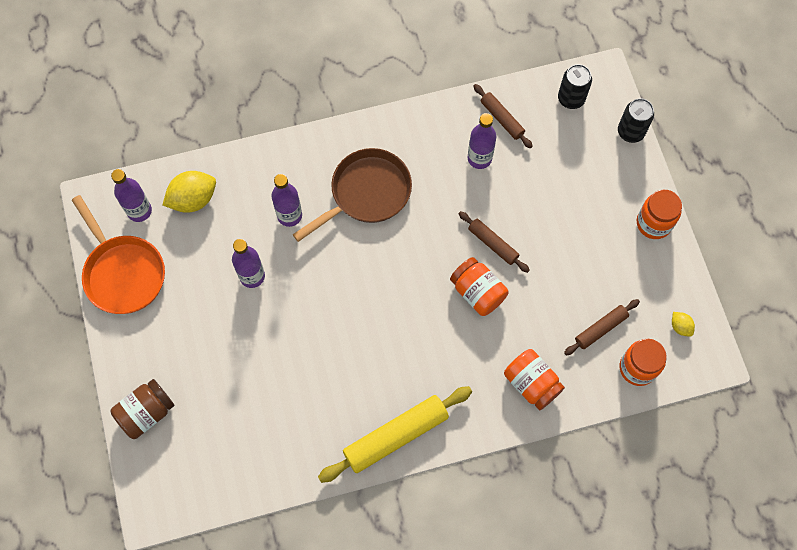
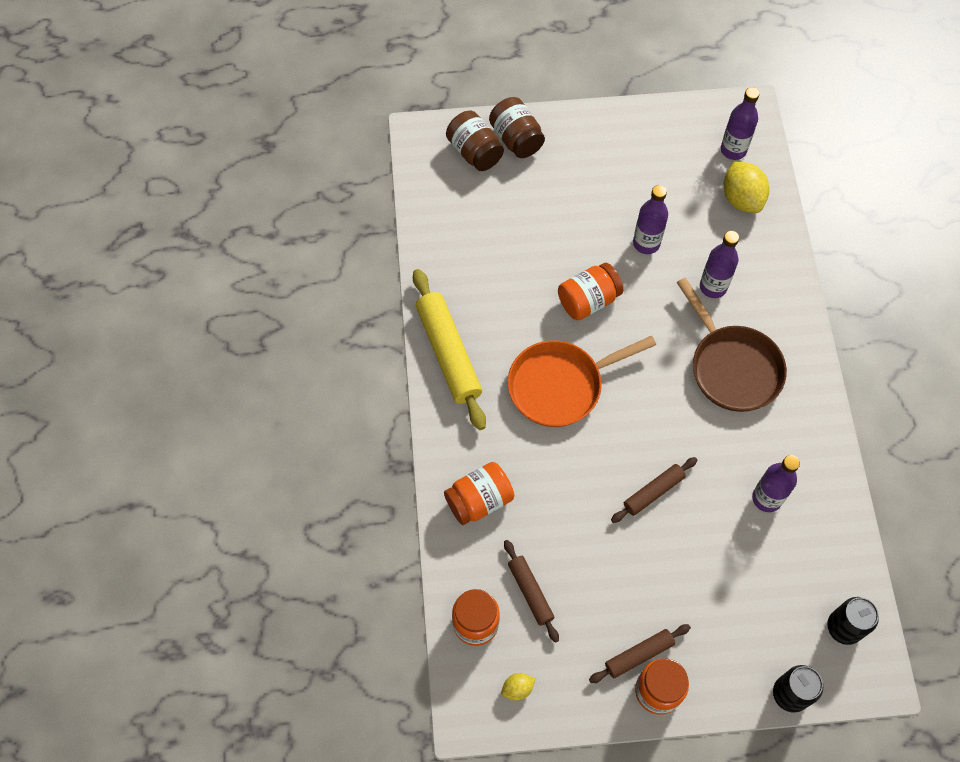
camera: 100 degrees right, 5 degrees down
orange pan [72,195,165,314] -> orange pan moved to [508,336,656,427]
orange jar [450,257,509,316] -> orange jar moved to [558,263,623,320]
brown rolling pin [474,84,533,148] -> brown rolling pin moved to [589,624,691,683]
none -> brown jar [446,111,504,171]

